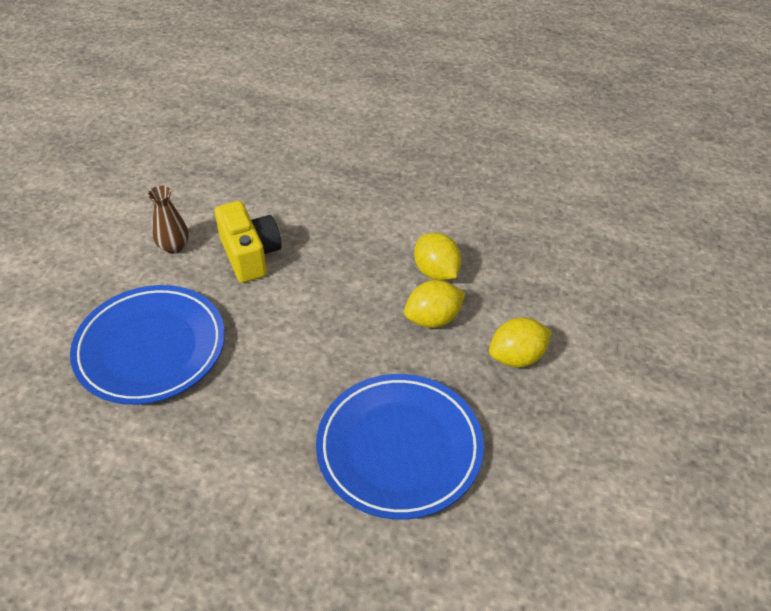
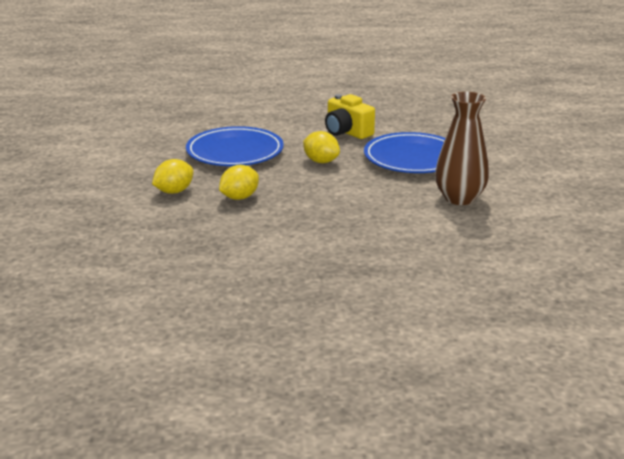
camera: 160 degrees right, 20 degrees down
brown vase [148,186,189,254] -> brown vase [435,92,489,205], size x1.88
yellow camera [215,201,282,283] -> yellow camera moved to [325,94,375,139]
yellow lemon [414,233,462,281] -> yellow lemon moved to [303,131,340,163]

